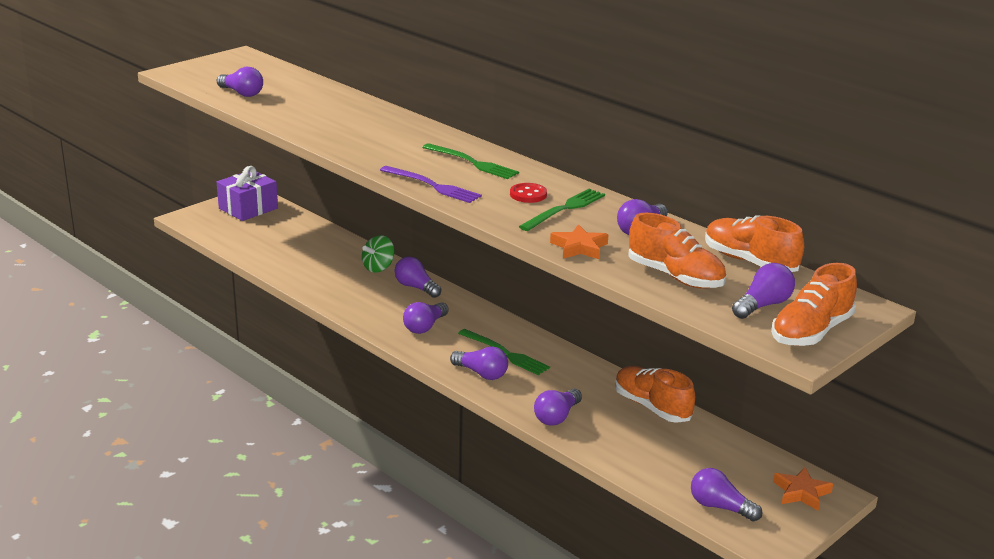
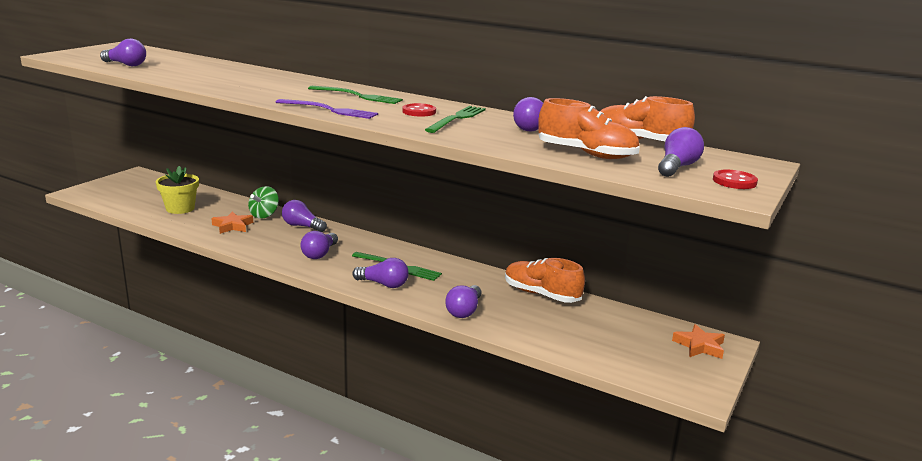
camera: 15 degrees left, 5 degrees down
purple gift [217,166,278,221] -> none
orange star [550,224,609,259] -> orange star moved to [211,211,253,234]
purple light bulb [691,468,763,522] -> none
orange shoe [771,263,857,346] -> red button [713,169,758,189]
none -> yellow flower pot [156,166,199,214]

